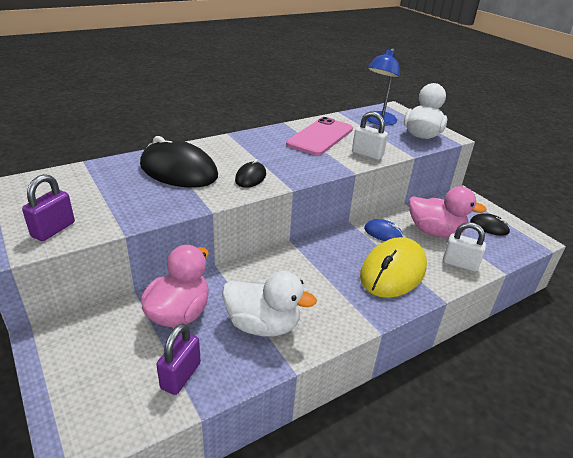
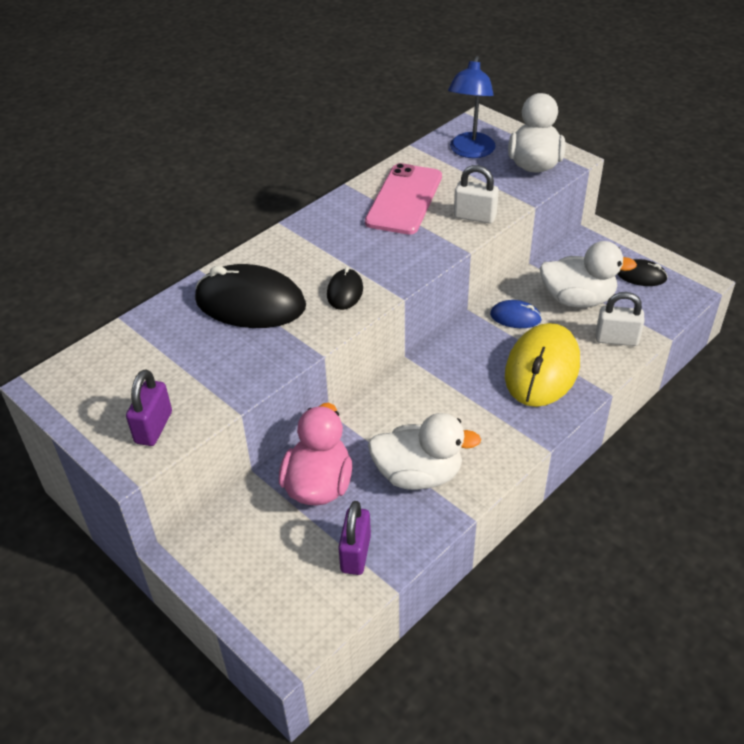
camera: 10 degrees left, 10 degrees up
pink duck [409,186,487,237] -> white duck [540,241,637,307]

